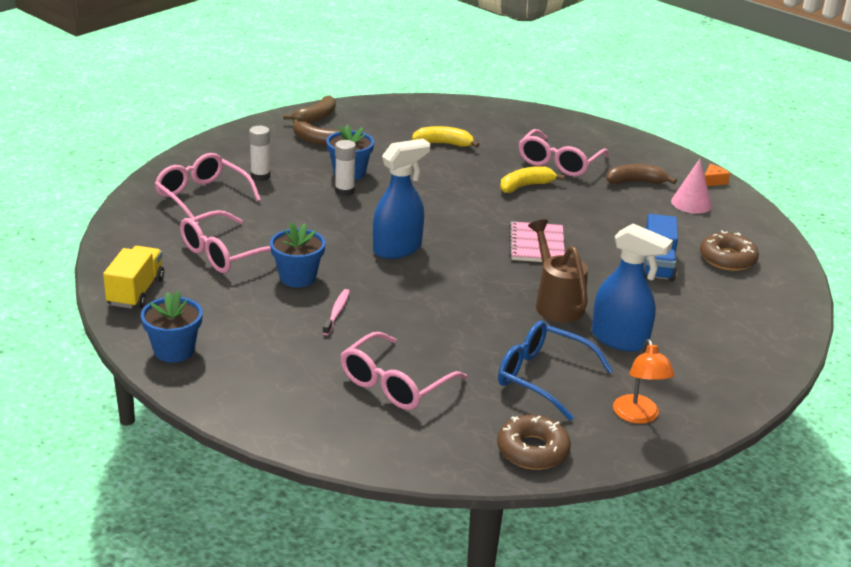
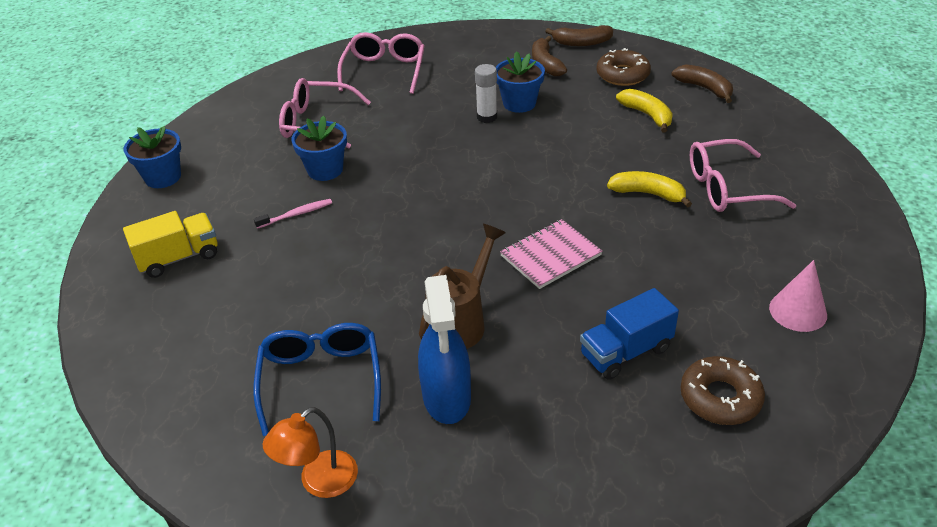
camera: 55 degrees right, 10 degrees up
yellow truck [103,246,164,309] -> yellow truck moved to [123,211,218,278]
white glue stick [249,126,270,181] -> none
pink glasses [340,332,467,410] -> none
blue spray bottle [373,139,430,259] -> none
brown donut [497,415,571,470] -> brown donut moved to [596,48,651,86]
brown banana [606,164,677,184] -> brown banana moved to [671,64,733,103]
orange cheese [704,164,730,186] -> none

